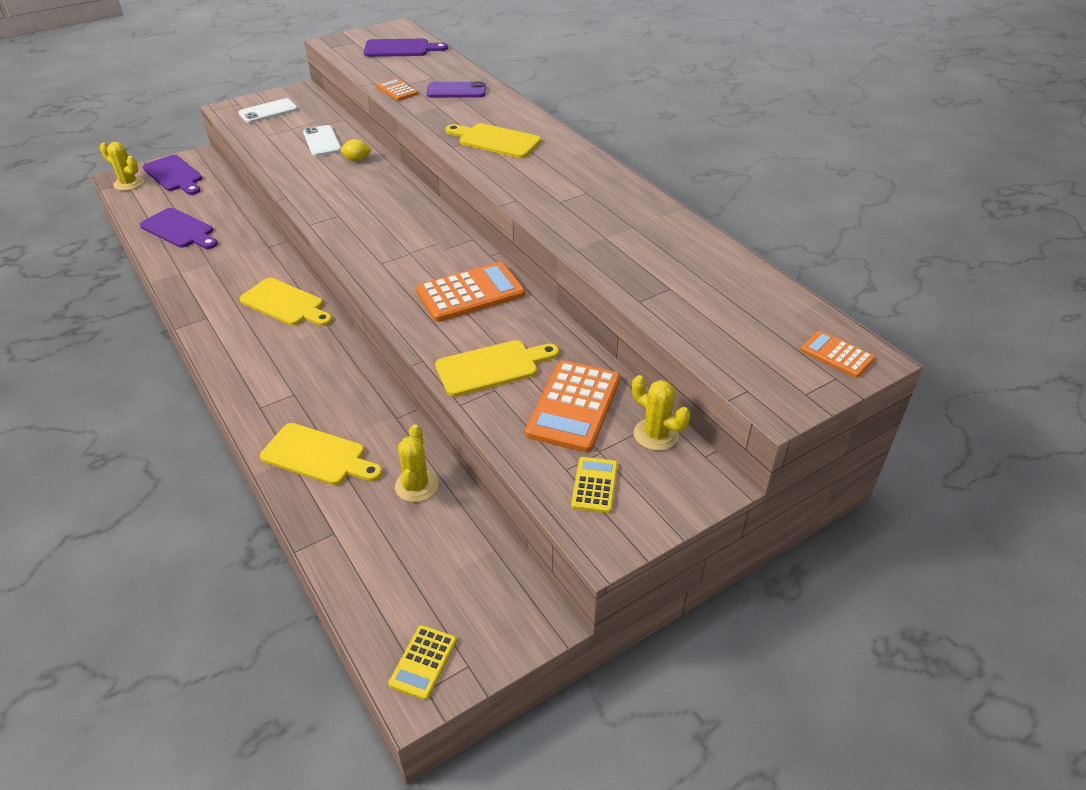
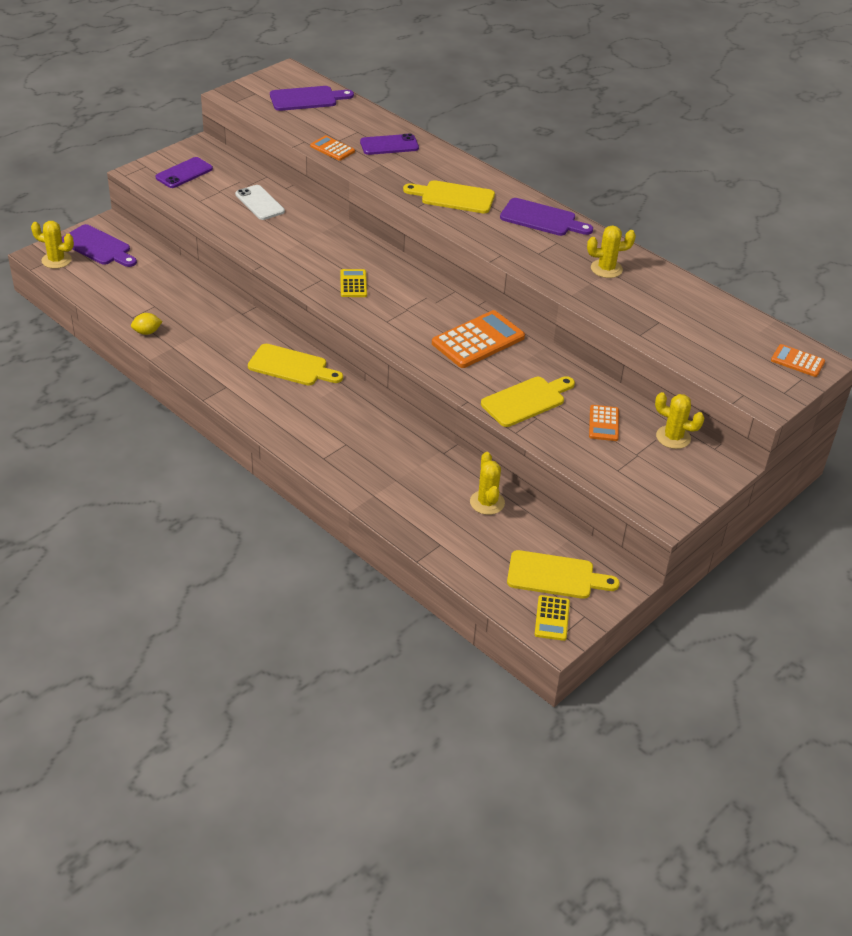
camera: 15 degrees left, 0 degrees up
purple cutting board [140,208,218,249] -> purple cutting board moved to [500,198,593,236]
white phone [238,98,298,123] -> purple phone [156,157,213,188]
yellow cutting board [260,423,382,485] -> yellow cutting board moved to [507,550,620,599]
yellow lemon [341,139,372,161] -> yellow lemon moved to [131,313,163,335]
orange calculator [525,360,620,452] -> orange calculator [589,405,619,441], size x0.54
yellow calculator [571,457,618,513] -> yellow calculator moved to [340,269,367,297]
none -> yellow cactus [587,225,636,278]

